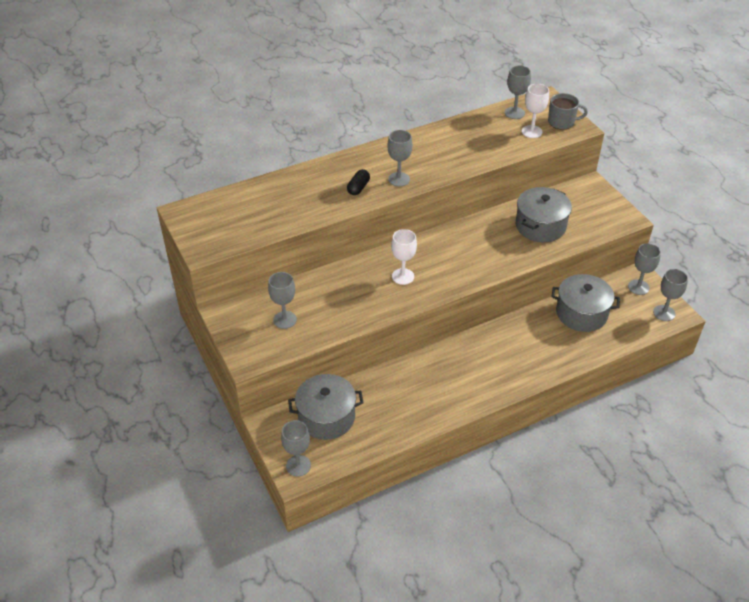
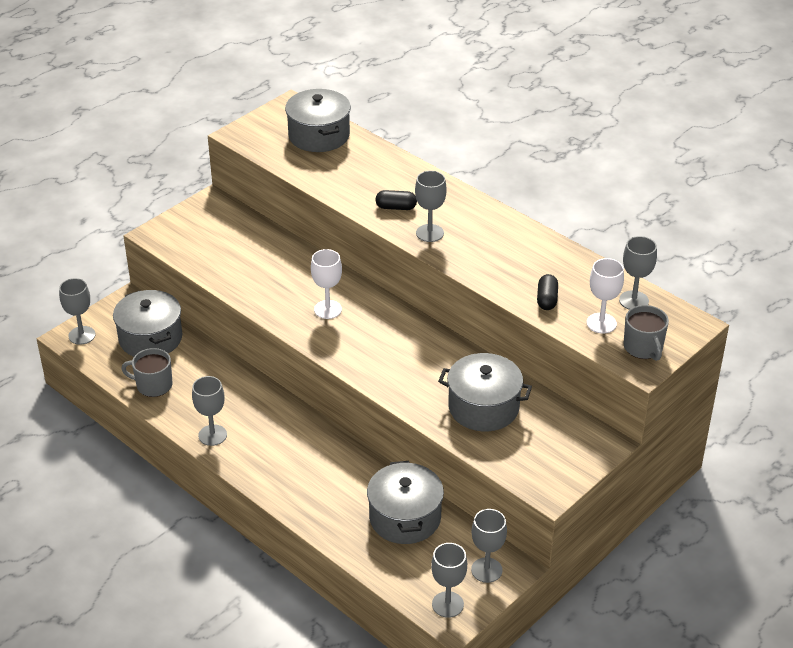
camera: 70 degrees right, 5 degrees down
grey goblet [268,272,297,329] -> grey goblet moved to [192,376,227,446]
none -> grey mug [121,348,172,397]
none -> grey pot [285,89,351,152]
none -> black capsule [537,274,558,310]

